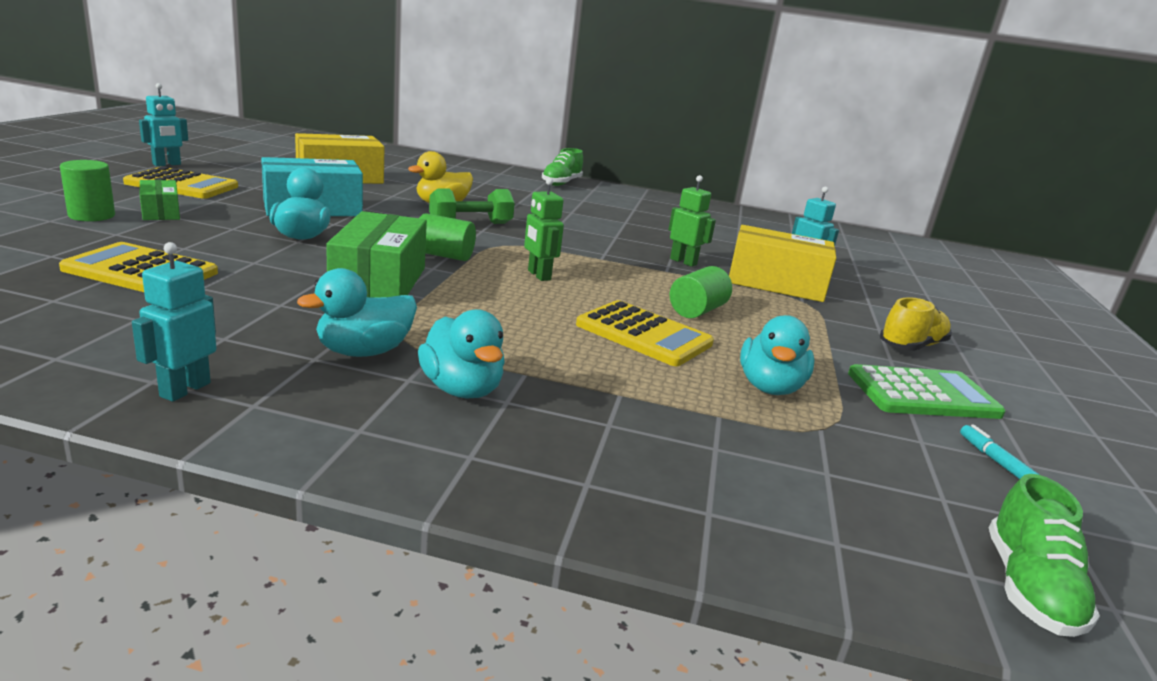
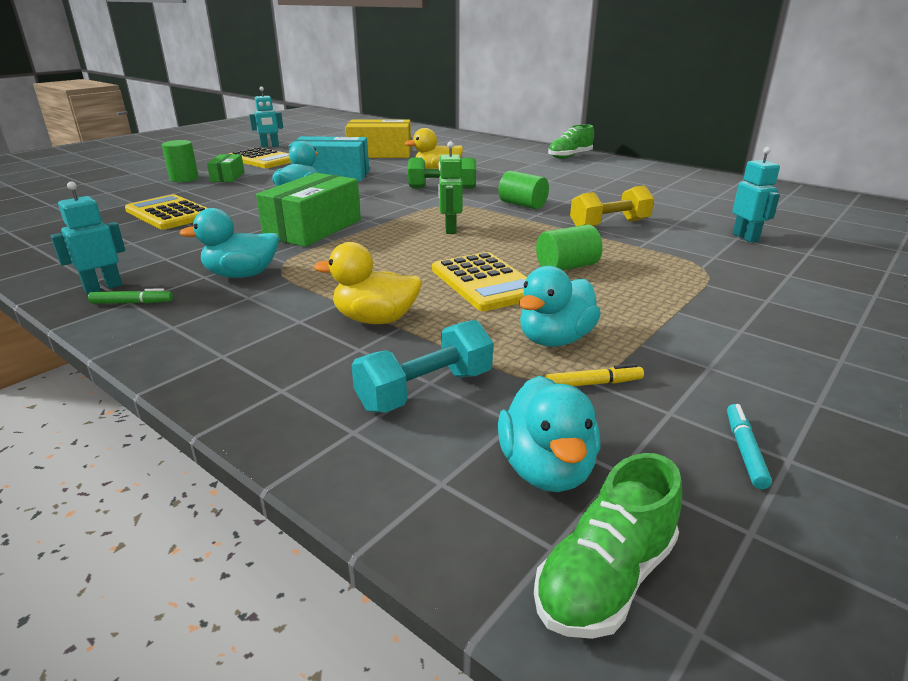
camera: 30 degrees right, 5 degrees up
turquoise duck [418,309,505,399] -> turquoise duck moved to [498,376,601,492]
green cylinder [420,213,476,261] -> green cylinder moved to [498,171,549,209]
green robot [668,175,716,267] -> yellow dumbbell [570,185,654,226]
yellow box [729,225,836,302] -> none
green calculator [848,364,1006,419] -> none
yellow shoe [879,297,952,351] -> none
none -> green marker [88,288,173,304]
none -> yellow duck [314,242,422,324]
none -> turquoise dumbbell [351,320,493,413]
none -> yellow marker [545,364,644,386]

